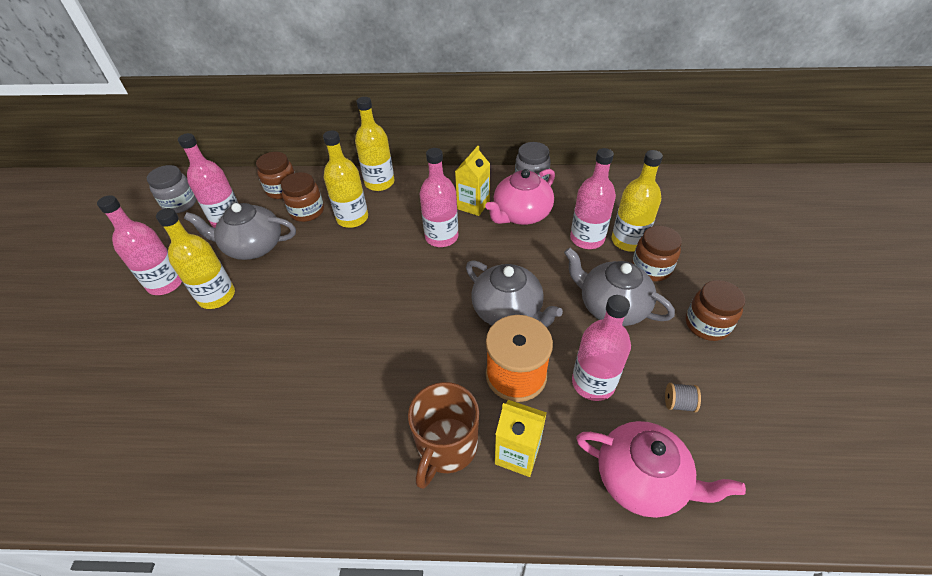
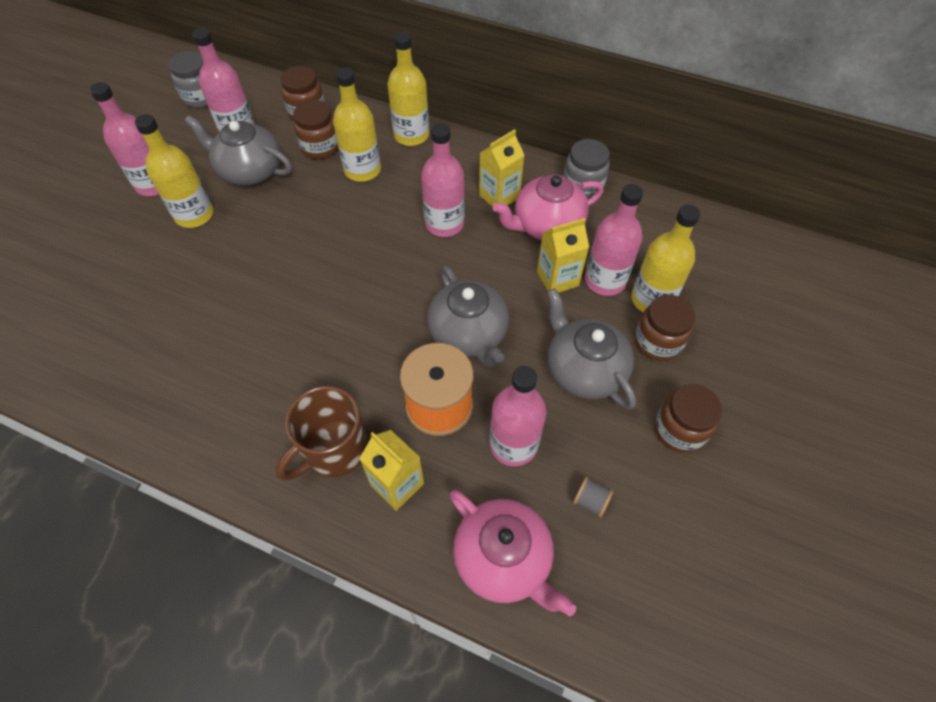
camera: 20 degrees right, 10 degrees up
none -> yellow carton [537,218,589,293]

